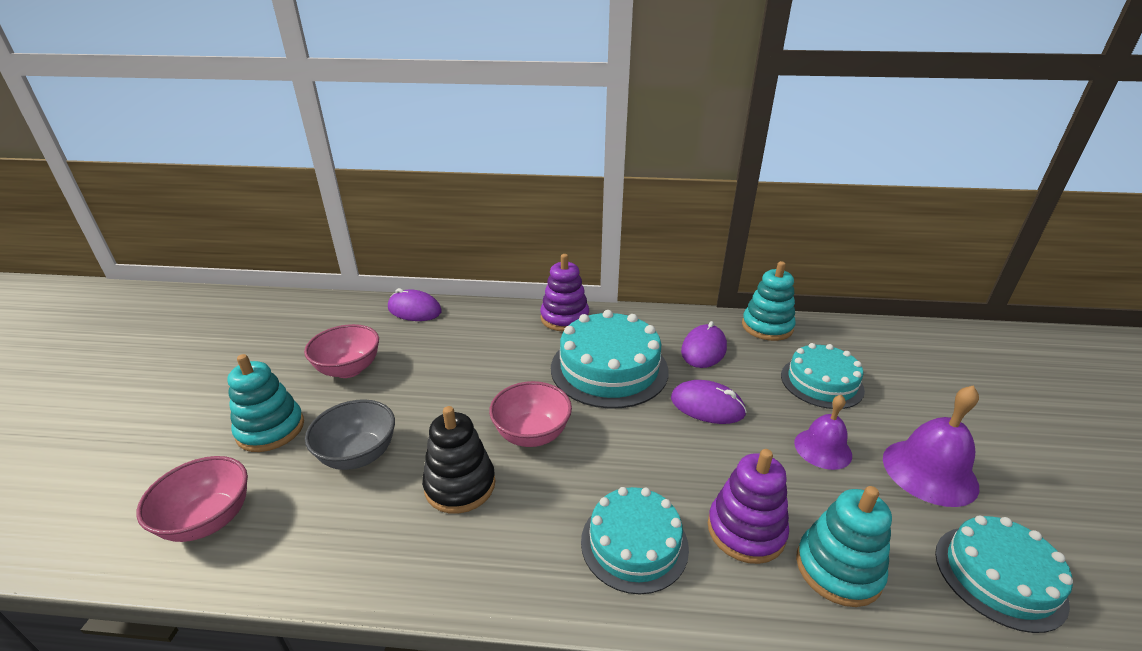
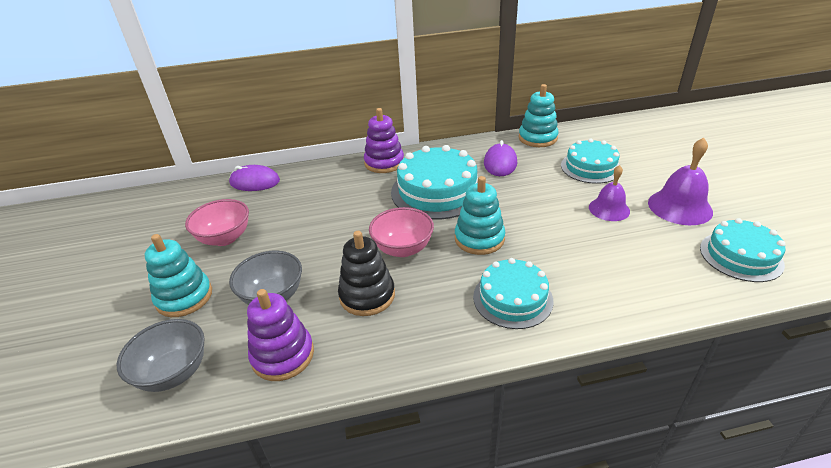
camera: 15 degrees left, 5 degrees up
pink bowl [136,456,248,542] -> grey bowl [117,319,205,392]
purple mouse [671,380,747,424] -> none
purple stacking toy [708,449,789,564] -> purple stacking toy moved to [247,289,314,381]
turquoise stacking toy [796,486,892,607] -> turquoise stacking toy moved to [455,176,505,255]

